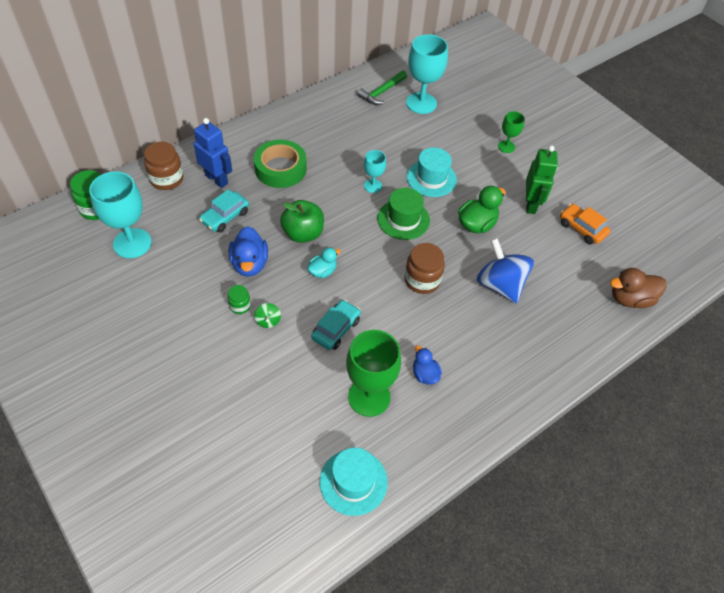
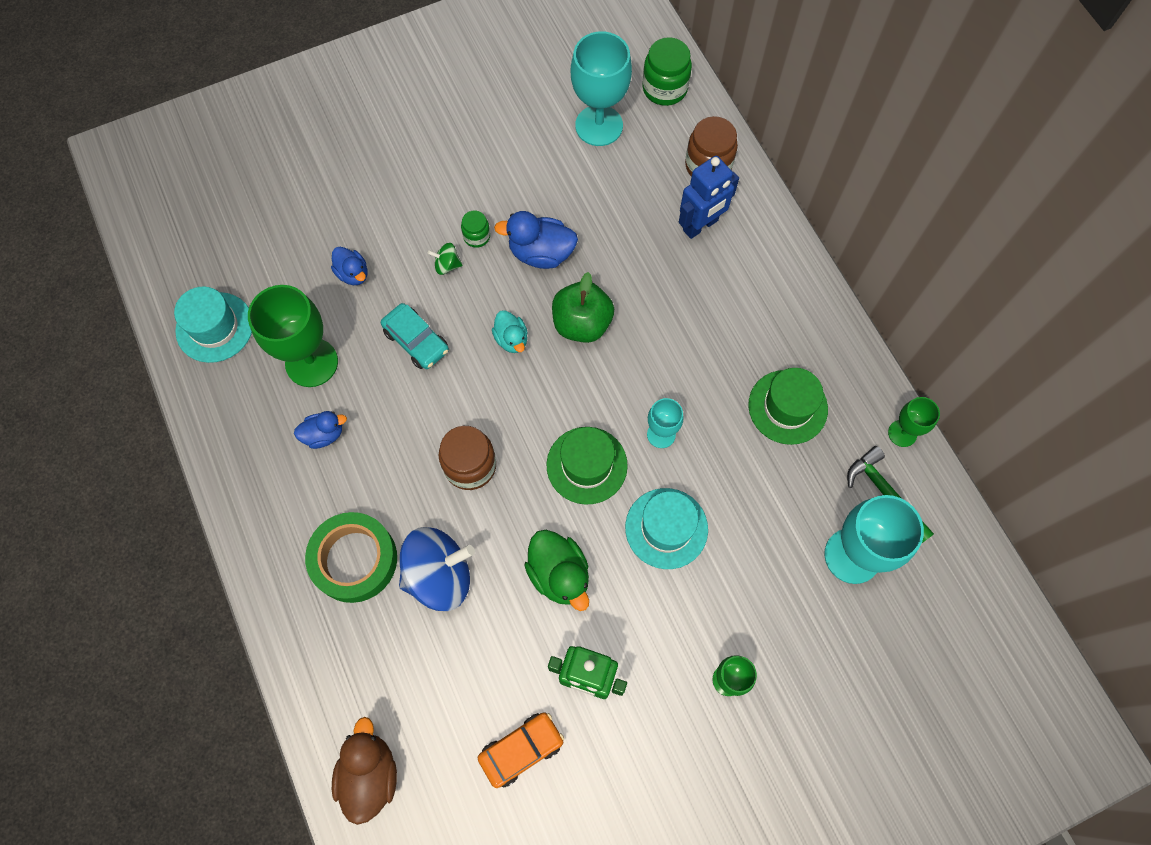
camera: 105 degrees right, 15 degrees up
turquoise car [199,189,249,232] -> none
green tape [254,140,307,188] -> green tape moved to [305,512,397,603]
none -> blue duck [331,247,367,285]
none -> green hat [748,368,828,445]
none -> green goblet [888,397,940,447]

